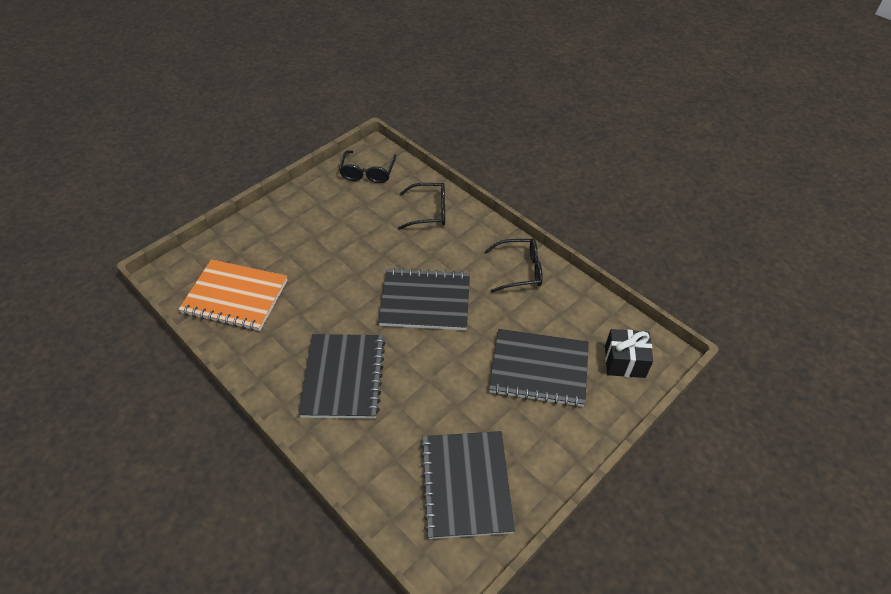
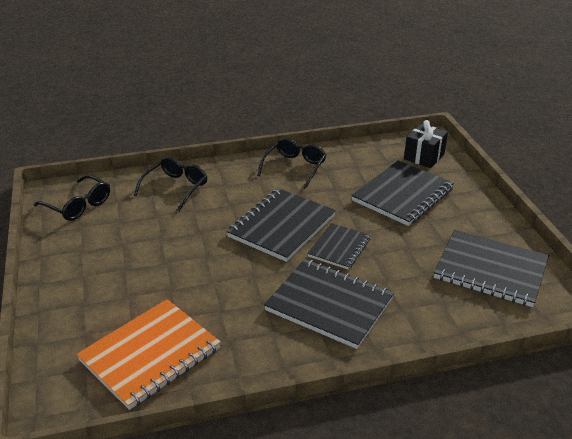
camera: 60 degrees left, 15 degrees down
none -> black notebook [308,223,371,269]

